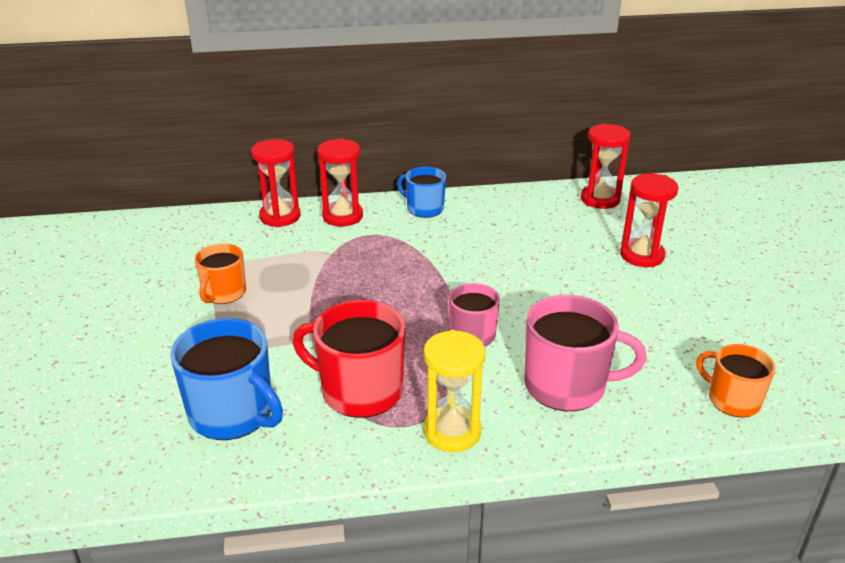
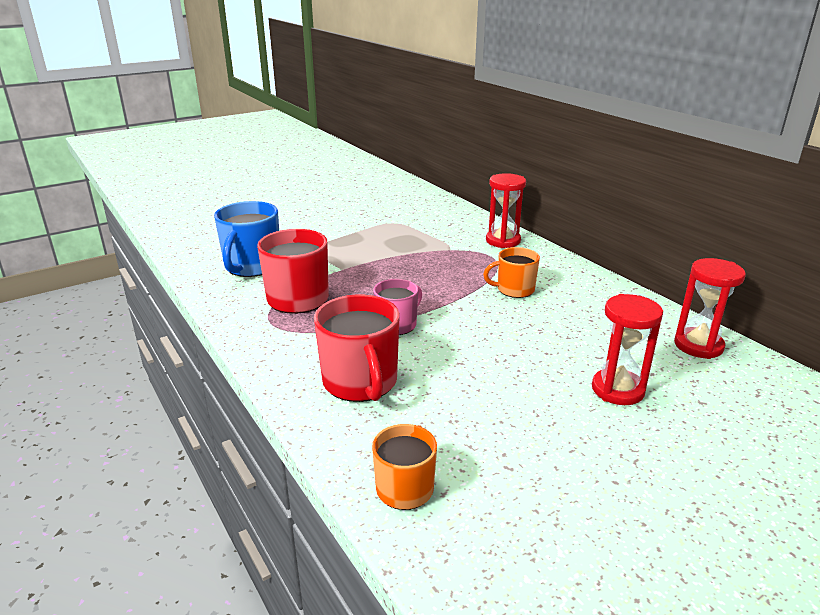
camera: 65 degrees right, 5 degrees down
orange mug [195,243,246,304] -> orange mug moved to [483,247,540,298]
red hourglass [251,139,300,227] -> none
blue mug [397,167,446,218] -> none
yellow hourglass [424,330,486,452] -> none
pink mug [524,295,647,411] -> red mug [314,295,400,402]

